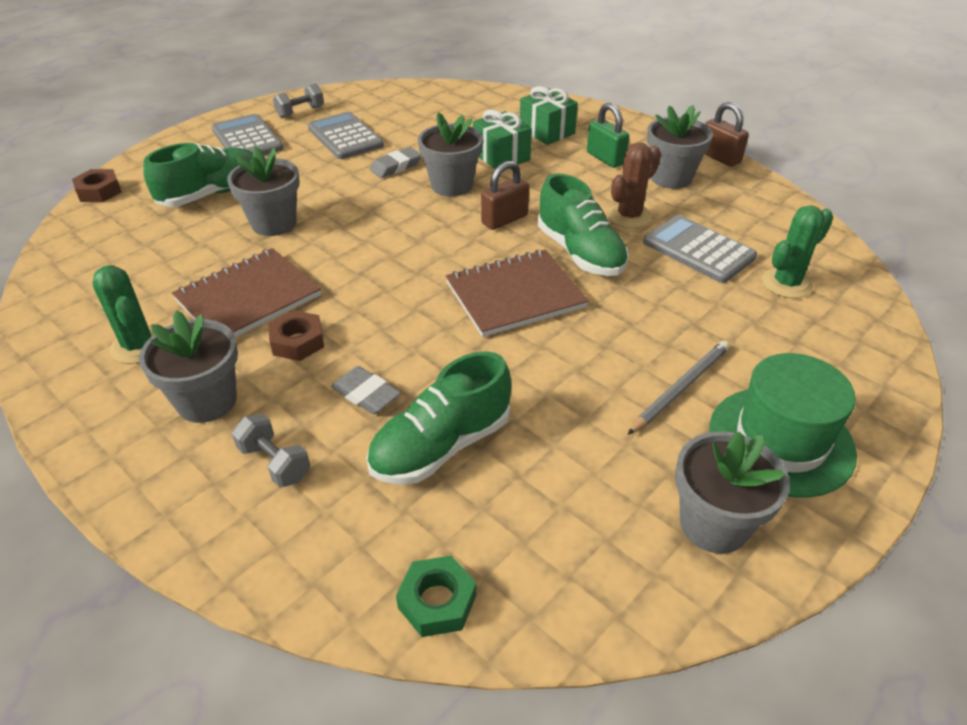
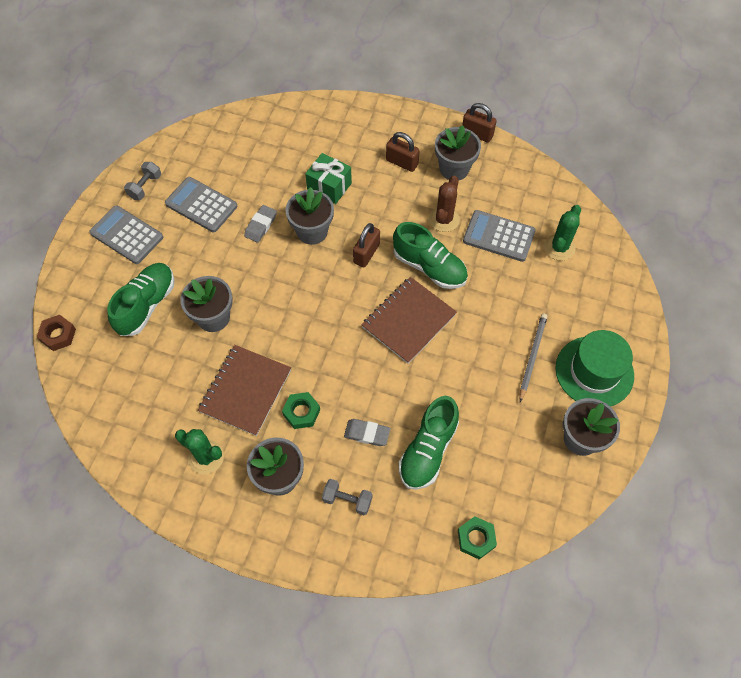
camera: 25 degrees left, 20 degrees up
brown nut [268,310,324,361] -> green nut [282,392,320,429]
green gift [520,86,578,145] -> none
green padlock [587,103,629,168] -> brown padlock [386,132,420,172]

